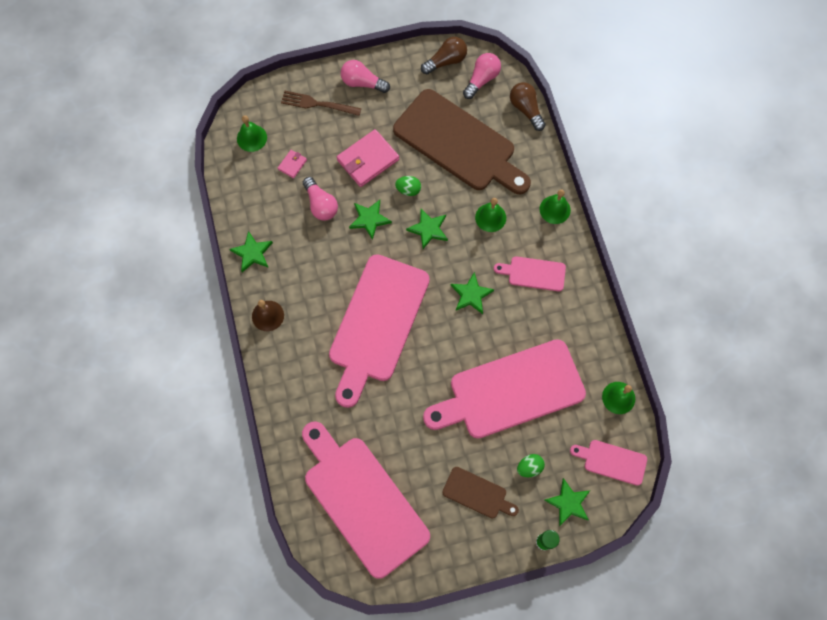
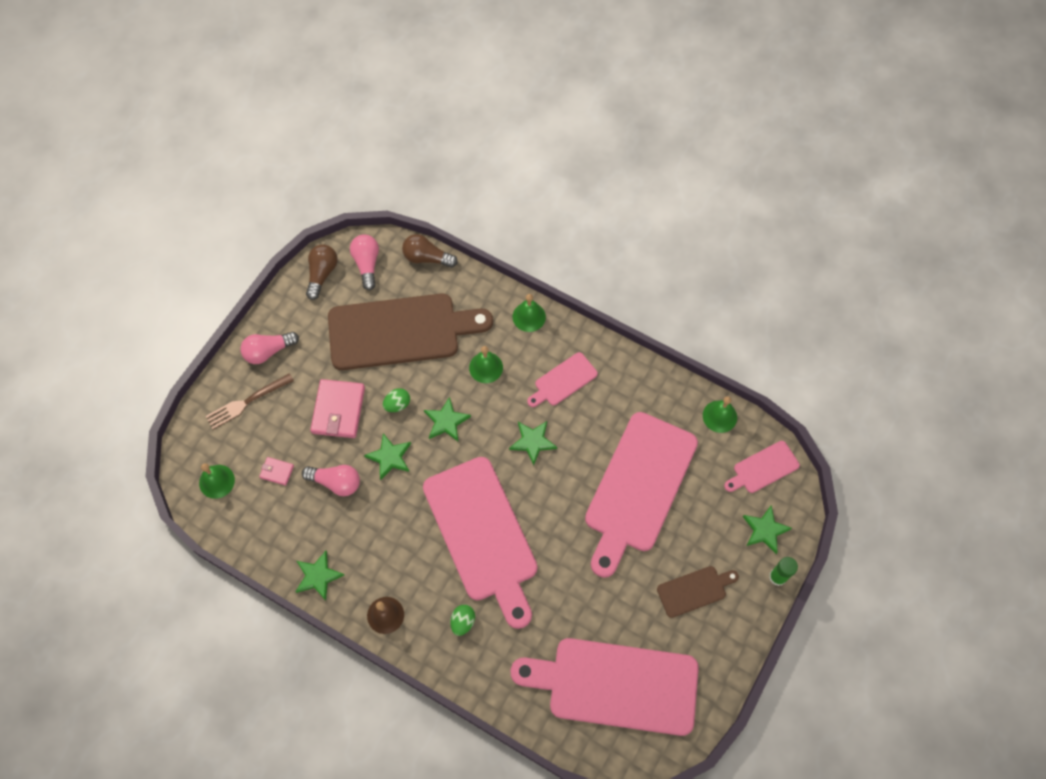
camera: 45 degrees left, 5 degrees down
pink wallet [278,150,307,178] -> pink wallet turned 60 degrees counterclockwise [259,457,294,486]
green egg [517,454,545,477] -> green egg moved to [450,605,475,636]

